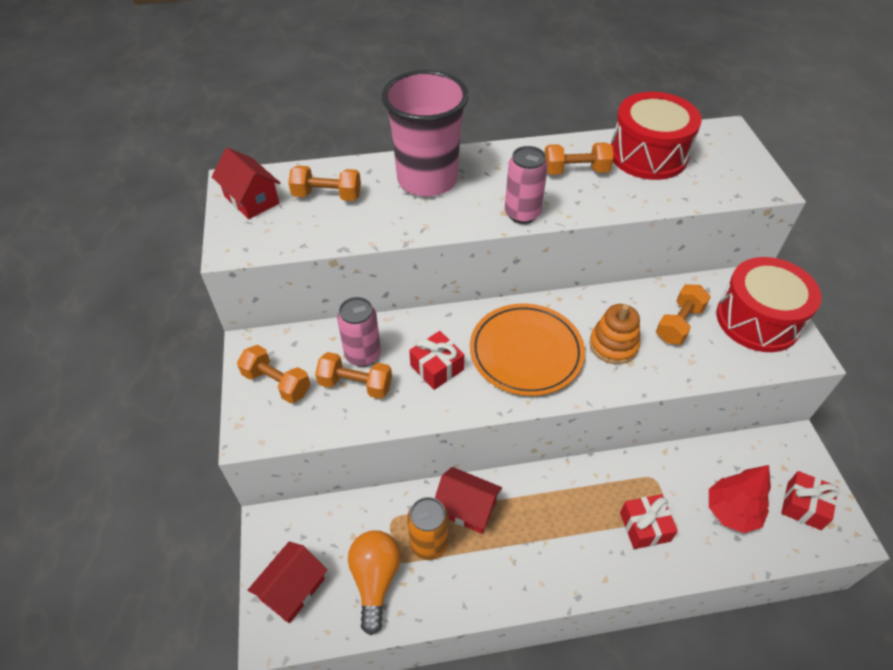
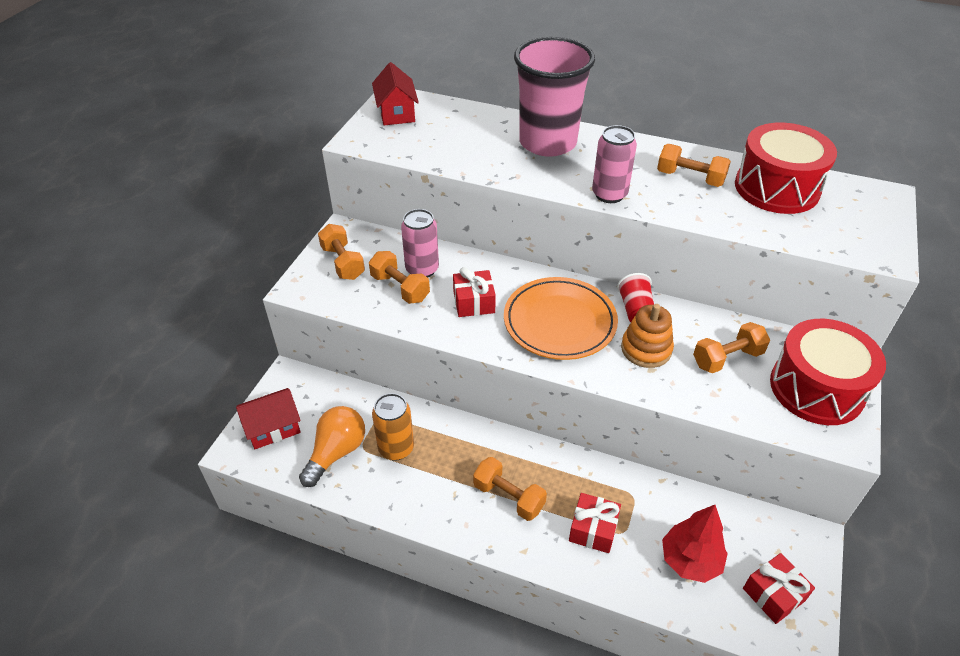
camera: 30 degrees right, 5 degrees down
orange dumbbell [288,165,361,201] -> orange dumbbell moved to [473,457,547,521]
red house [435,467,502,534] -> none
none -> red cup [617,273,654,322]

